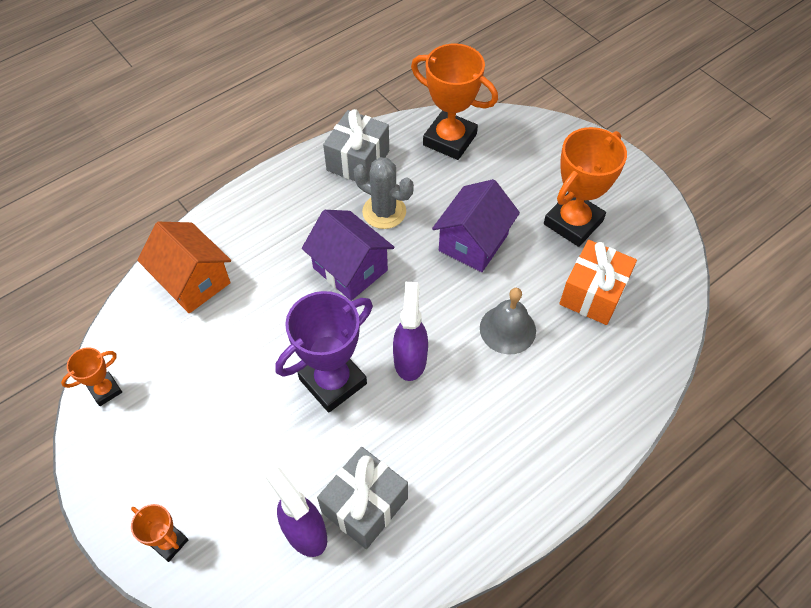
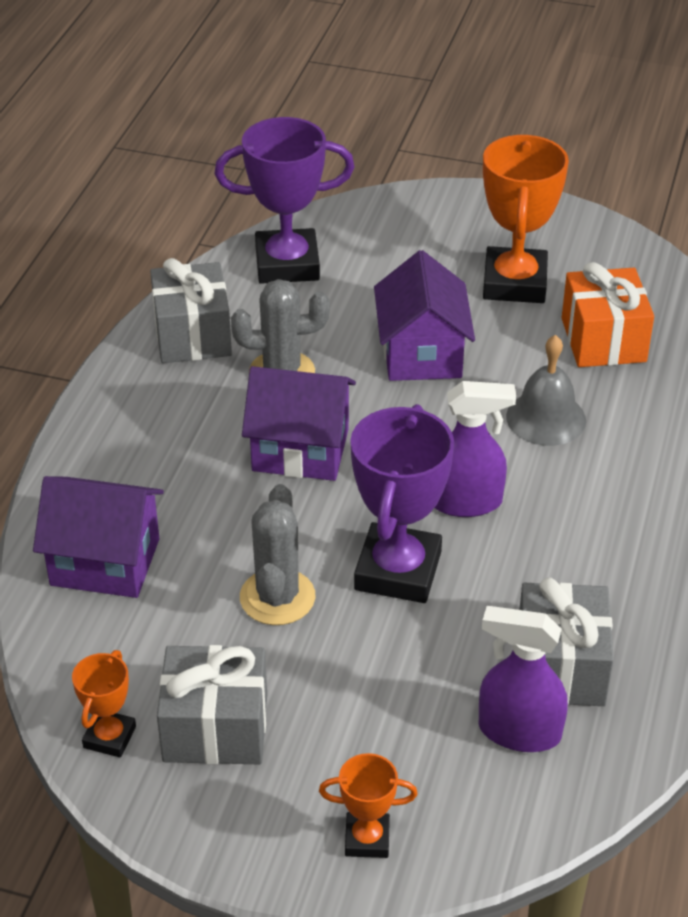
camera: 35 degrees left, 15 degrees down
orange house [137,222,231,313] -> purple house [33,476,164,598]
purple spray bottle [393,282,428,381] -> purple spray bottle turned 120 degrees clockwise [435,381,516,517]
orange trophy [411,43,498,160] -> purple trophy [215,117,355,284]
none -> grey gift [157,645,267,764]
none -> grey cactus [240,484,315,625]

